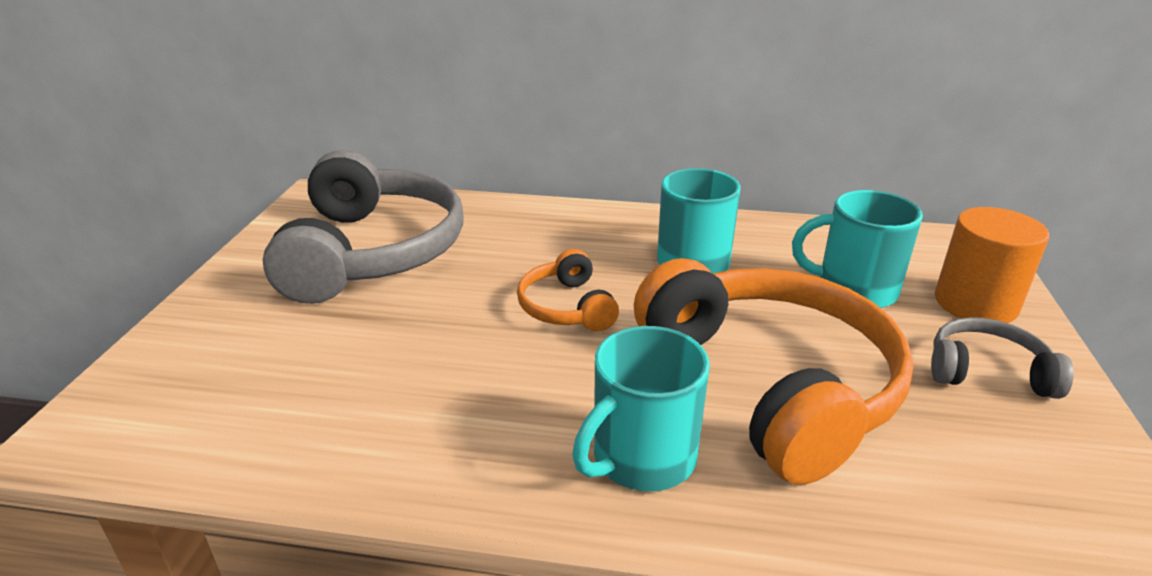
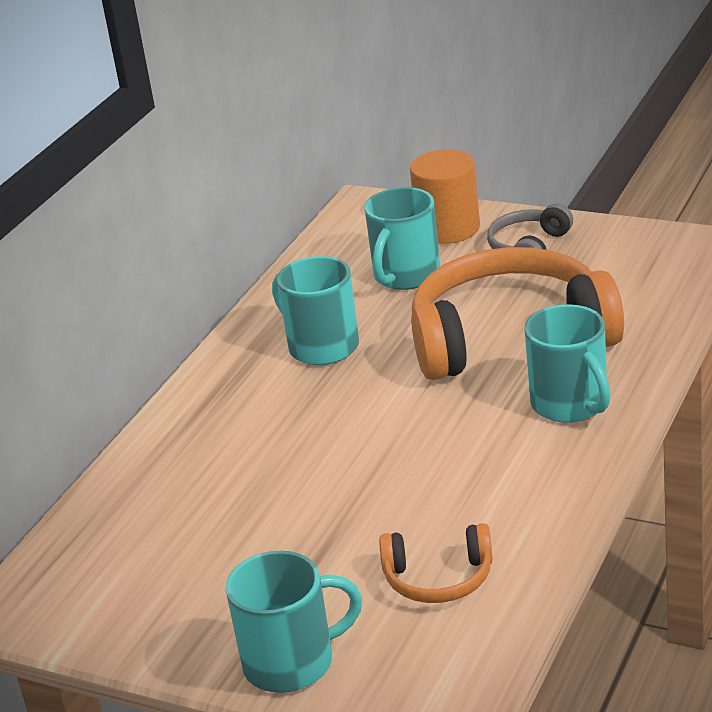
camera: 70 degrees left, 0 degrees up
grey headphones [263,150,464,304] -> none
orange headphones [517,249,619,331] -> orange headphones moved to [379,523,493,603]
none -> turquoise mug [225,551,362,693]

